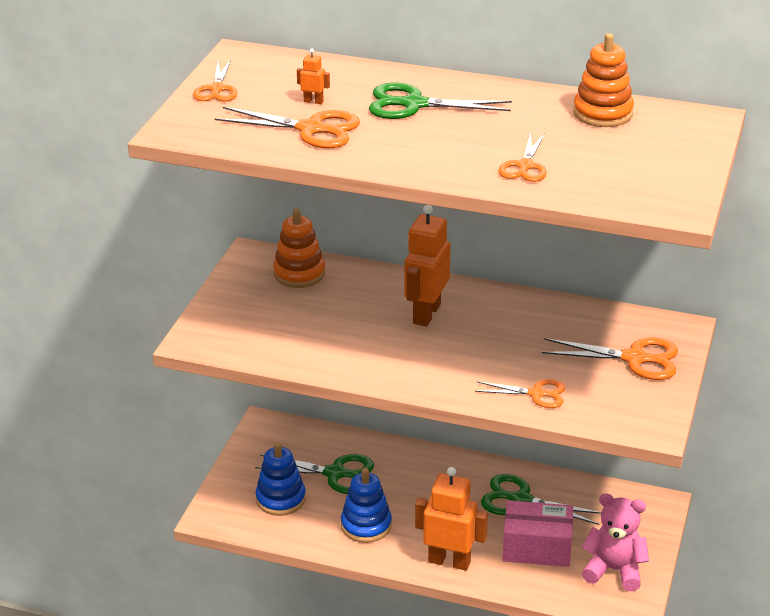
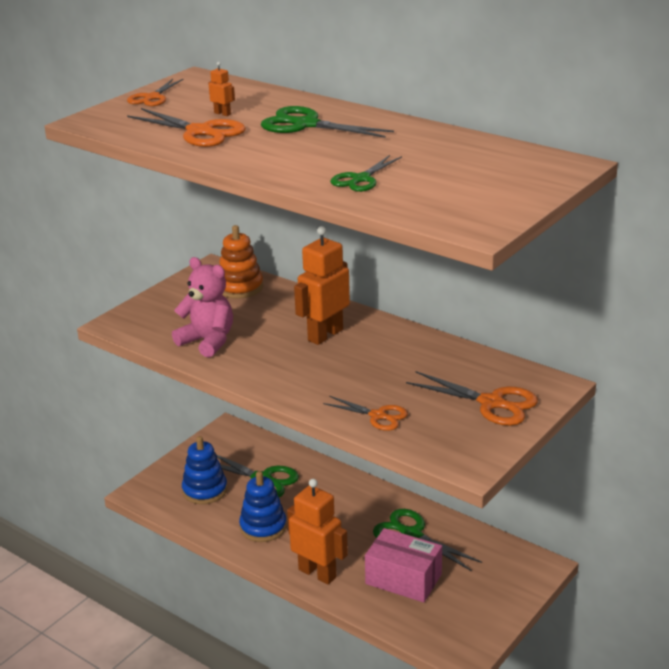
camera: 20 degrees right, 5 degrees down
orange scissors [498,133,547,182] -> green scissors [330,155,402,192]
orange stacking toy [573,33,634,127] -> none
pink teddy bear [581,493,649,591] -> pink teddy bear moved to [172,257,233,358]

